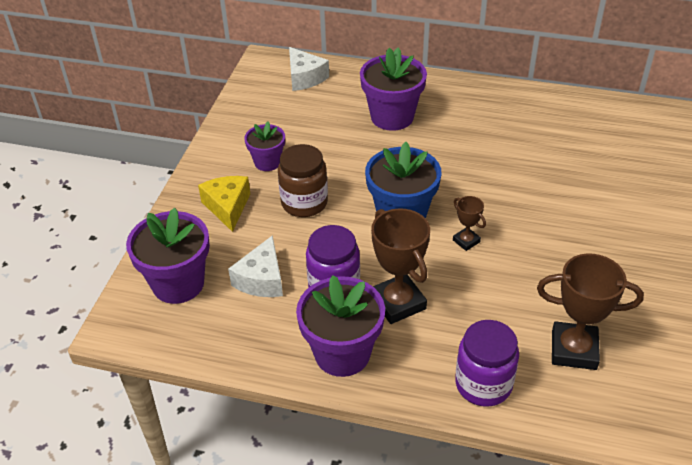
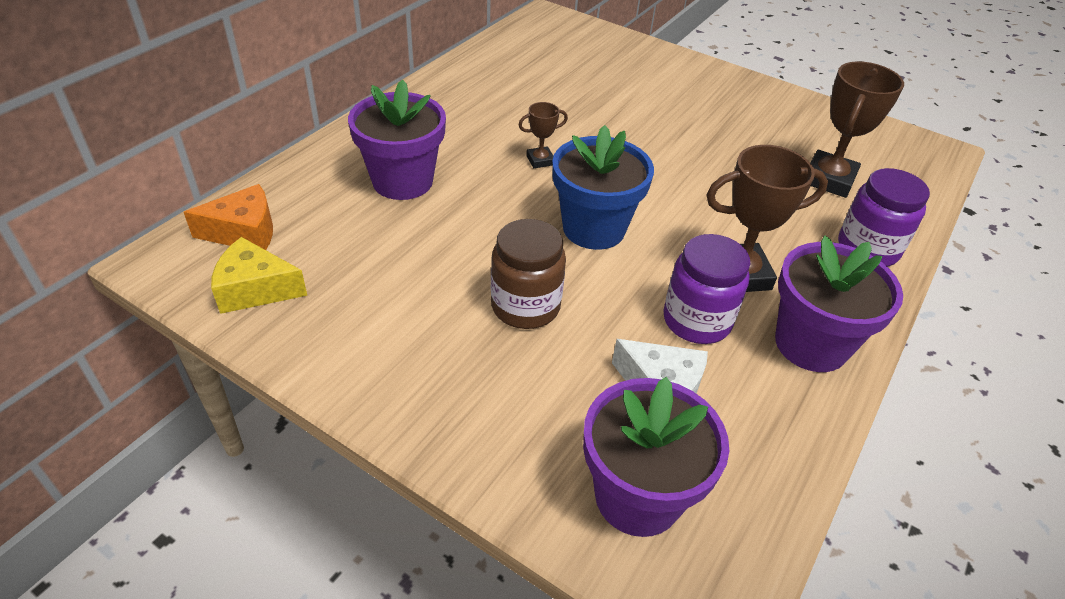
camera: 75 degrees left, 0 degrees up
yellow cheese [198,176,250,232] -> yellow cheese moved to [211,237,307,314]
purple flower pot [244,122,285,171] -> none
white cheese [289,47,329,91] -> orange cheese [184,184,273,250]
brown trophy [453,196,486,251] -> brown trophy moved to [519,102,568,168]

